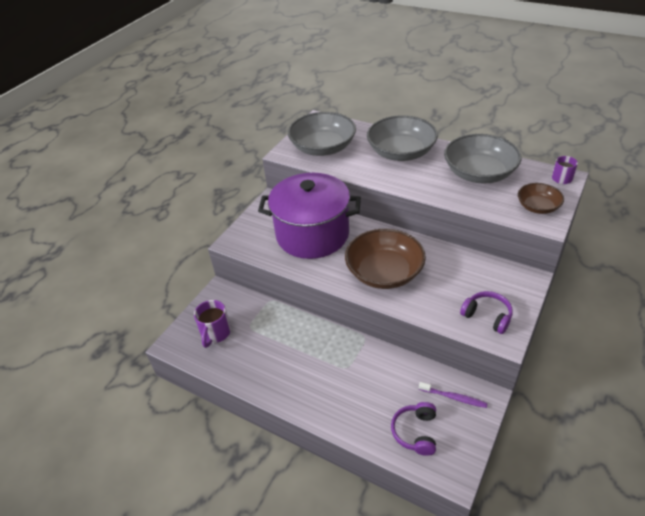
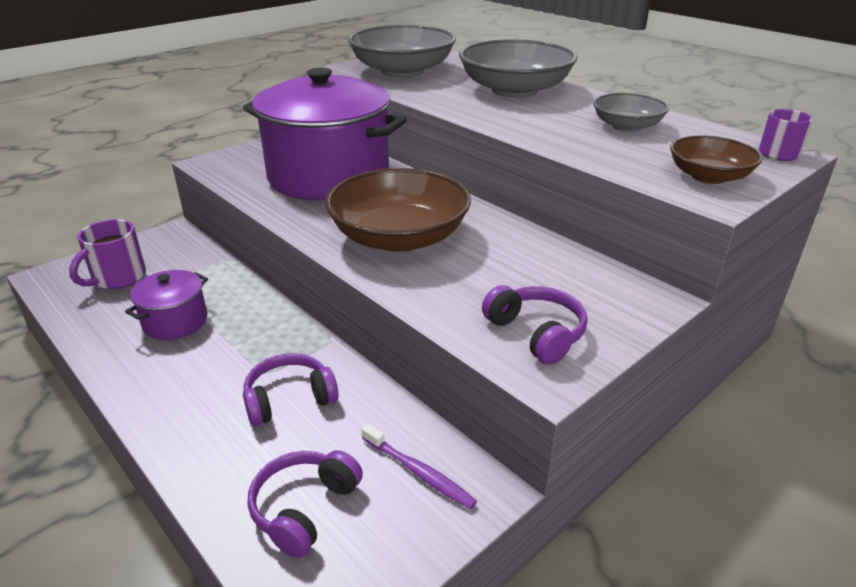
camera: 15 degrees right, 10 degrees down
grey bowl [444,134,522,184] -> grey bowl [593,93,669,132], size x0.55
none -> purple pot [125,270,208,340]
none -> purple headphones [243,353,339,426]

